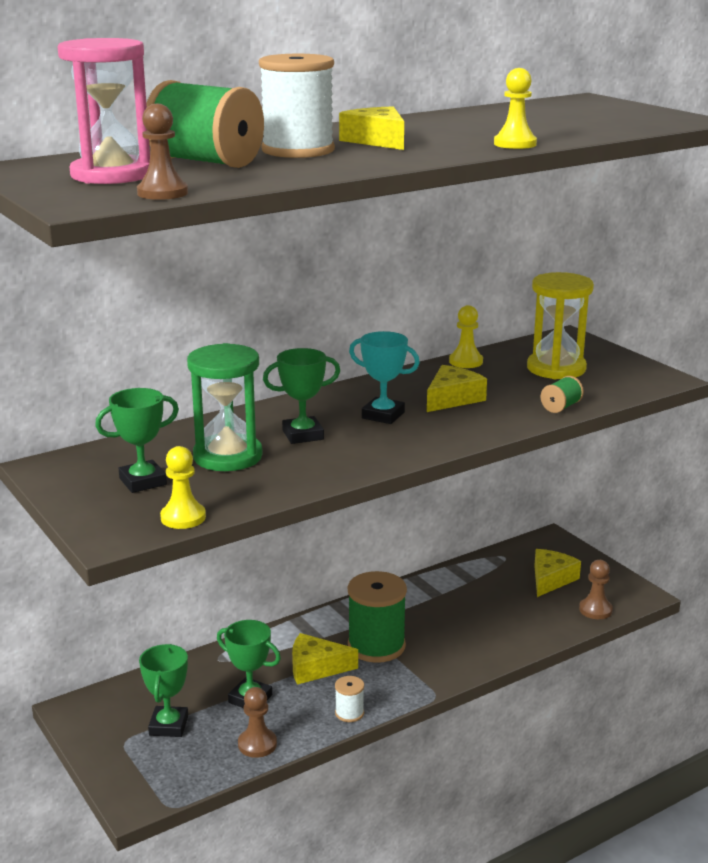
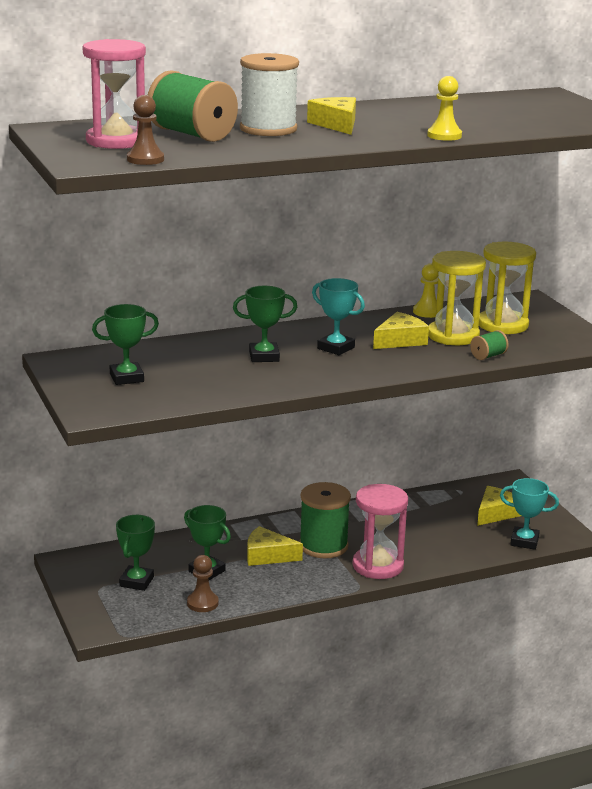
camera: 10 degrees right, 0 degrees up
yellow pawn [160,446,206,529] -> none
green hourglass [187,343,263,471] -> none
white spool [335,676,364,722] -> none
brown pawn [579,560,613,619] -> turquoise trophy [500,478,559,550]
none -> pink hourglass [353,484,408,579]
none -> yellow hourglass [428,251,486,345]

